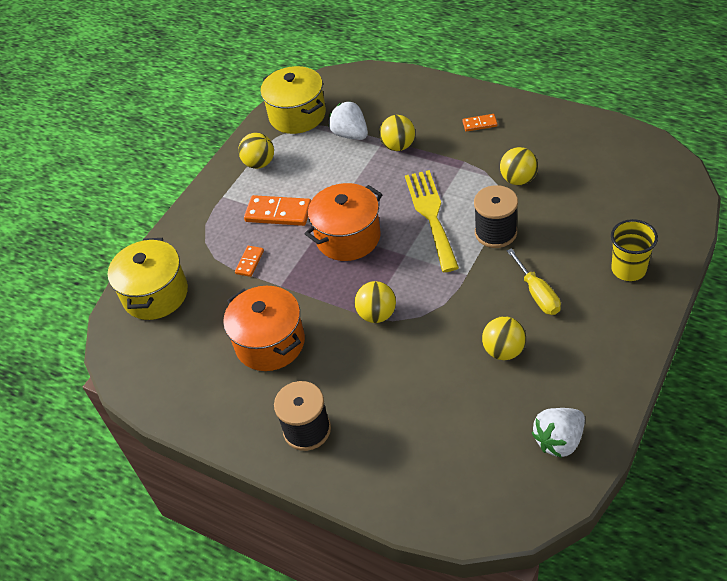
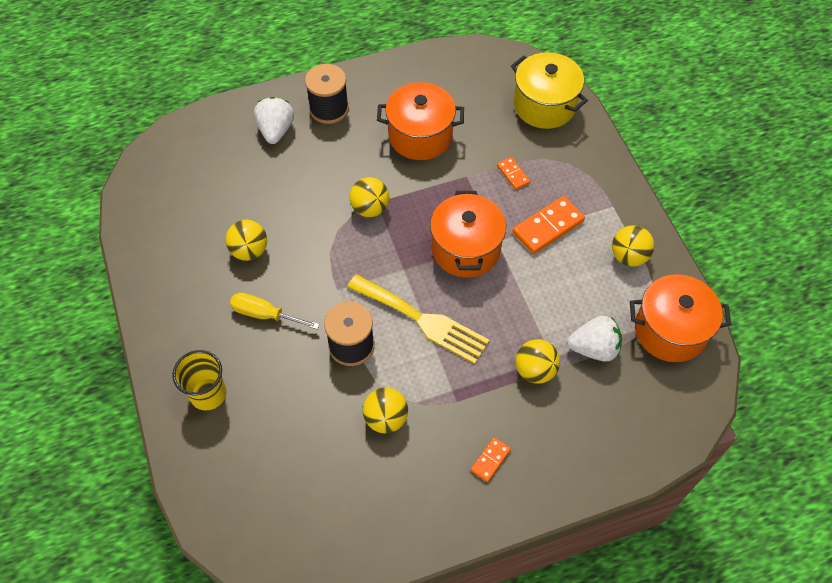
camera: 125 degrees right, 10 degrees up
yellow pot [260,66,326,134] -> orange pot [630,274,731,362]
white strawberry [532,408,585,458] -> white strawberry moved to [254,97,294,144]

